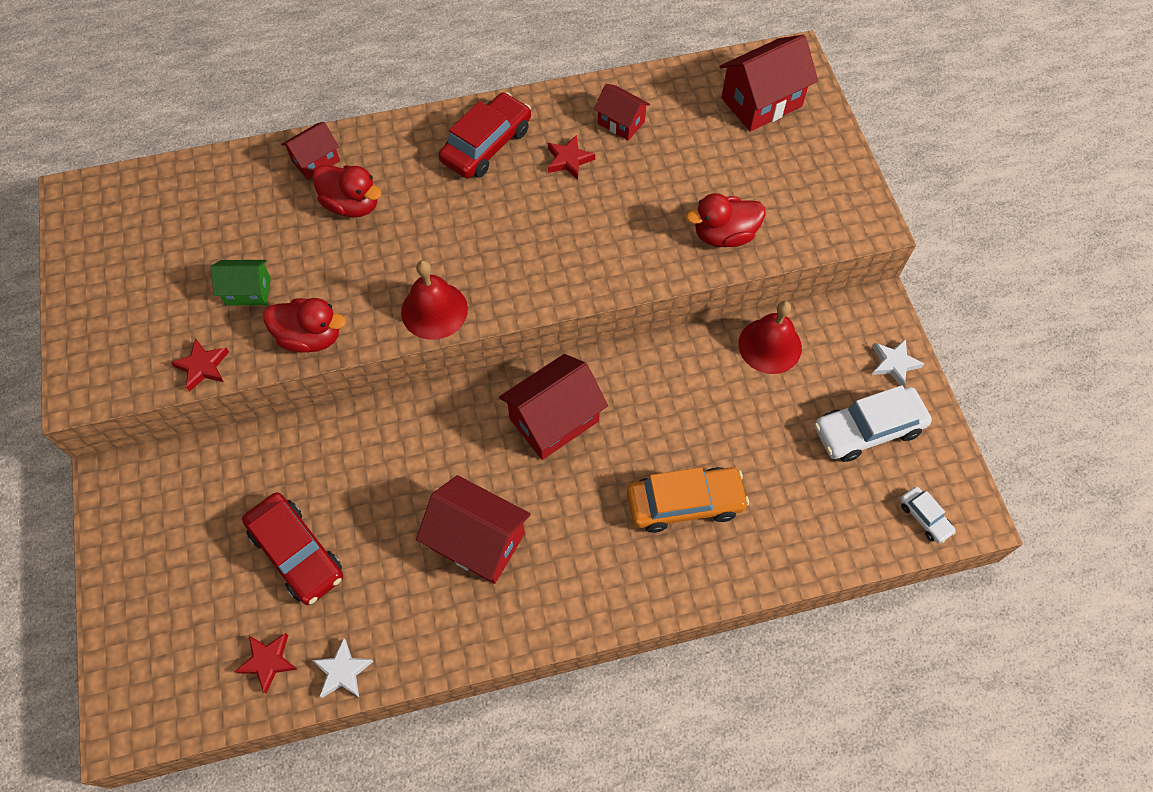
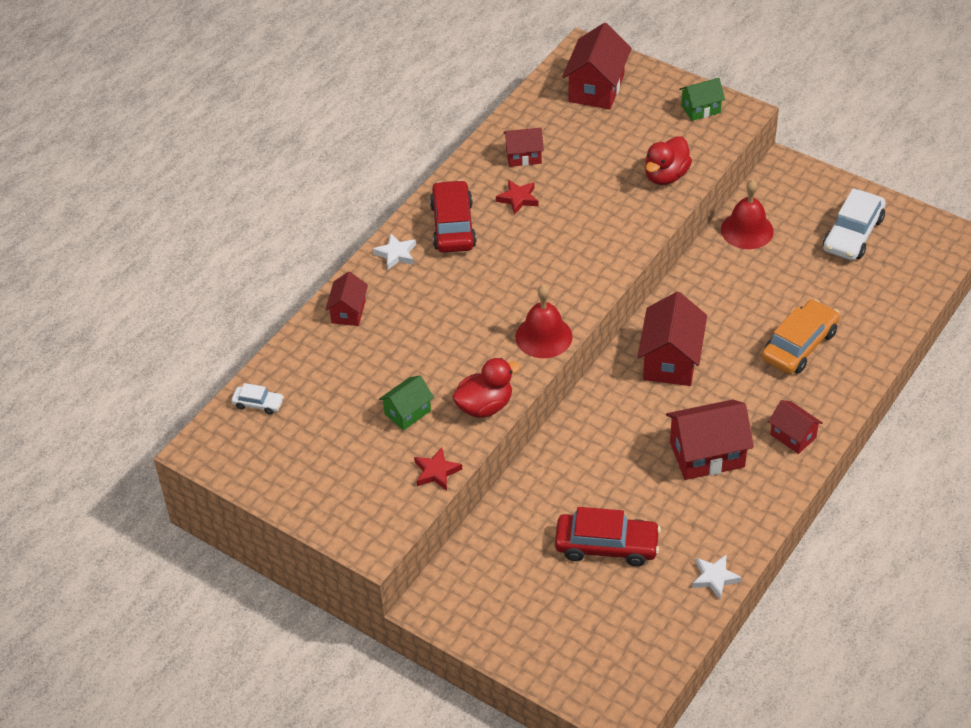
camera: 40 degrees left, 15 degrees down
red star [235,633,298,693] -> none
red duck [313,165,382,217] -> none
white star [872,339,924,386] -> white star moved to [373,234,416,270]
white car [900,486,956,544] -> white car moved to [232,383,284,415]
none -> green house [679,78,725,121]
none -> red house [768,400,823,454]

